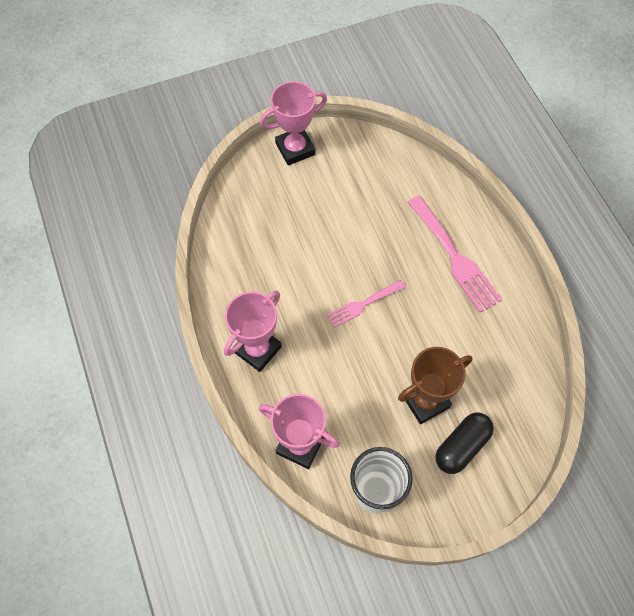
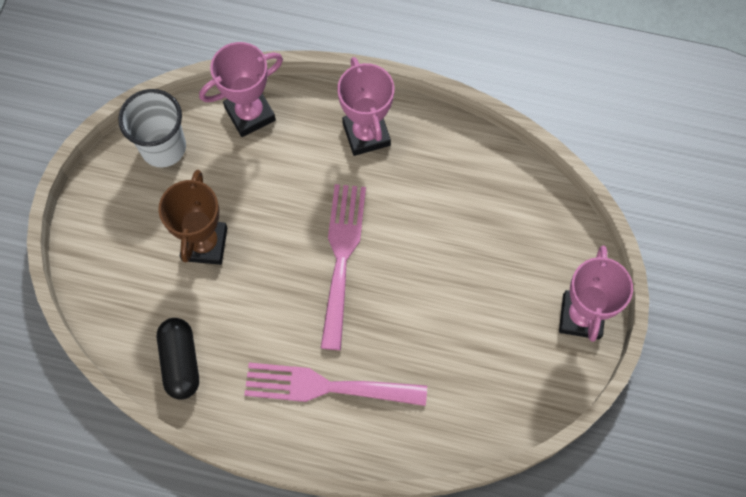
camera: 125 degrees right, 5 degrees up
pink fork [327,280,405,328] -> pink fork [321,184,366,350], size x1.71
black capsule [435,413,494,474] -> black capsule moved to [157,318,199,400]

